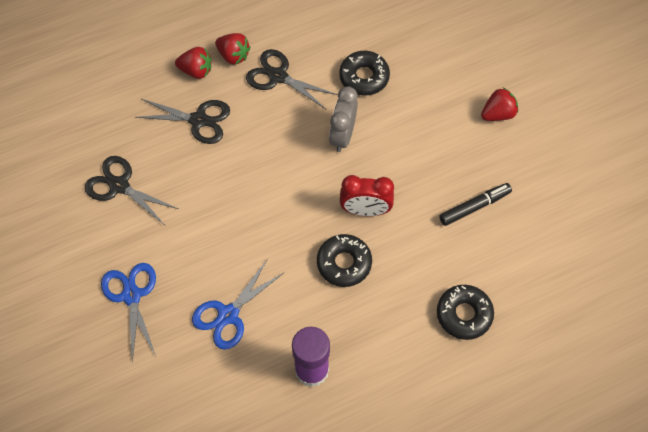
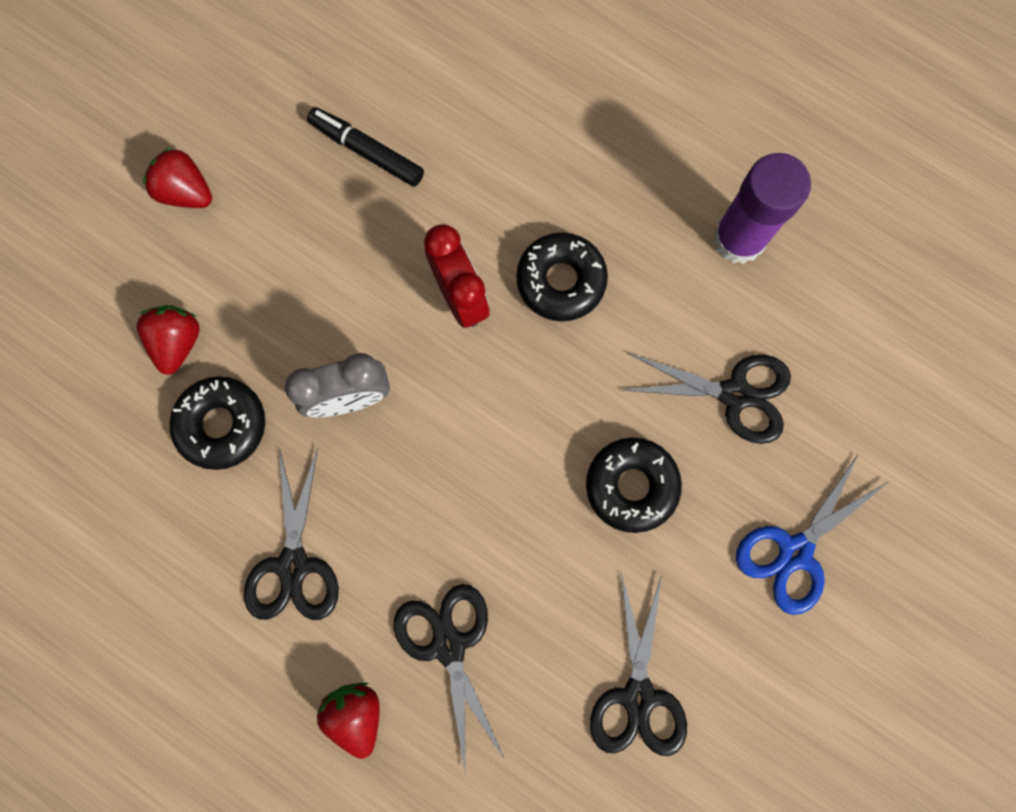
camera: 120 degrees left, 15 degrees up
blue scissors [192,260,283,350] -> black scissors [624,353,791,444]
red strawberry [215,33,250,64] -> red strawberry moved to [137,305,200,375]
black donut [437,285,494,340] -> black donut moved to [586,437,682,533]

